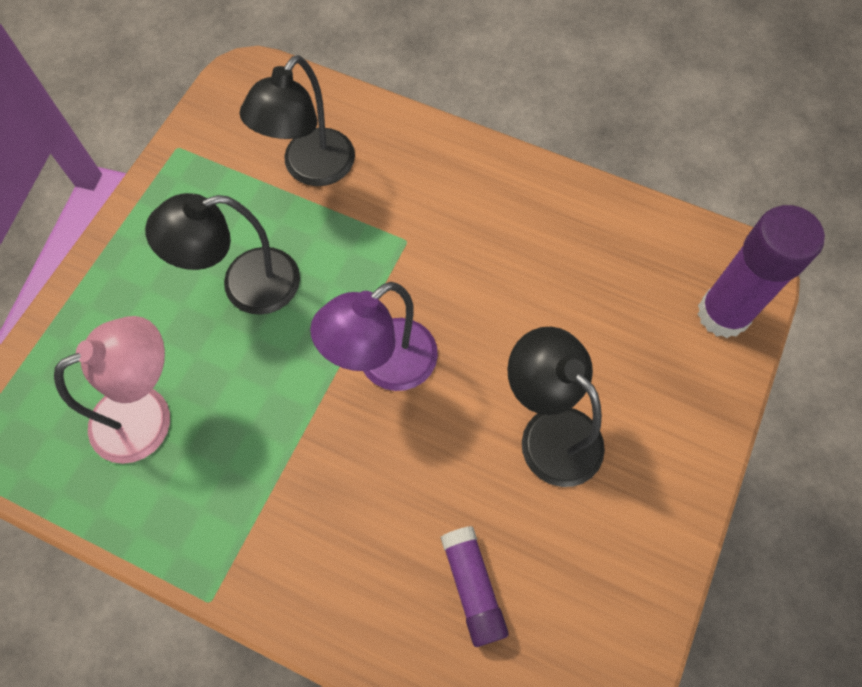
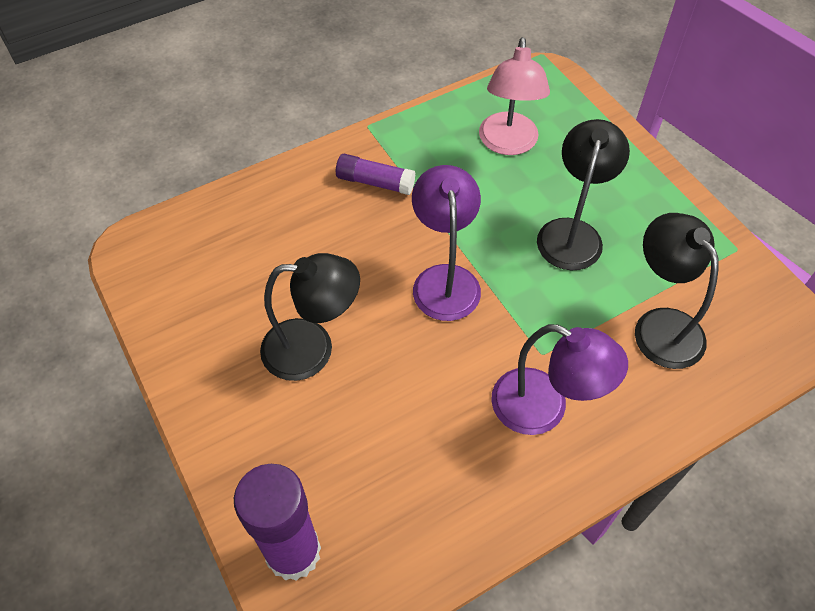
camera: 125 degrees right, 10 degrees down
purple glue stick [440,526,509,647] -> purple glue stick moved to [336,154,415,195]
none -> purple lamp [491,324,628,435]

